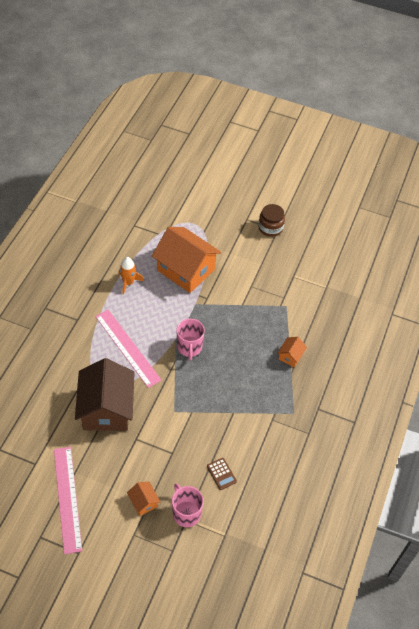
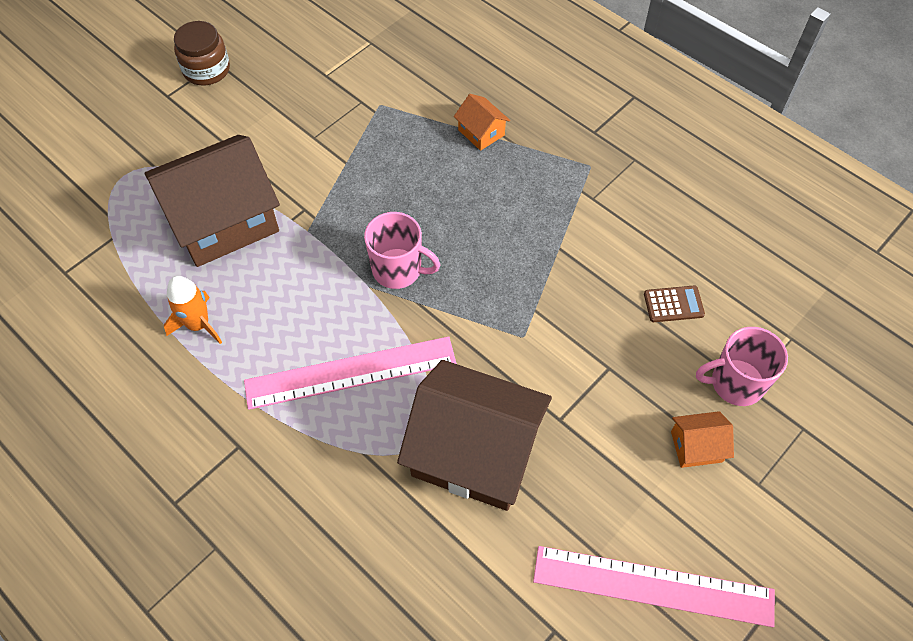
camera: 65 degrees left, 5 degrees up
orange house [152,227,222,293] -> brown house [144,135,280,267]

